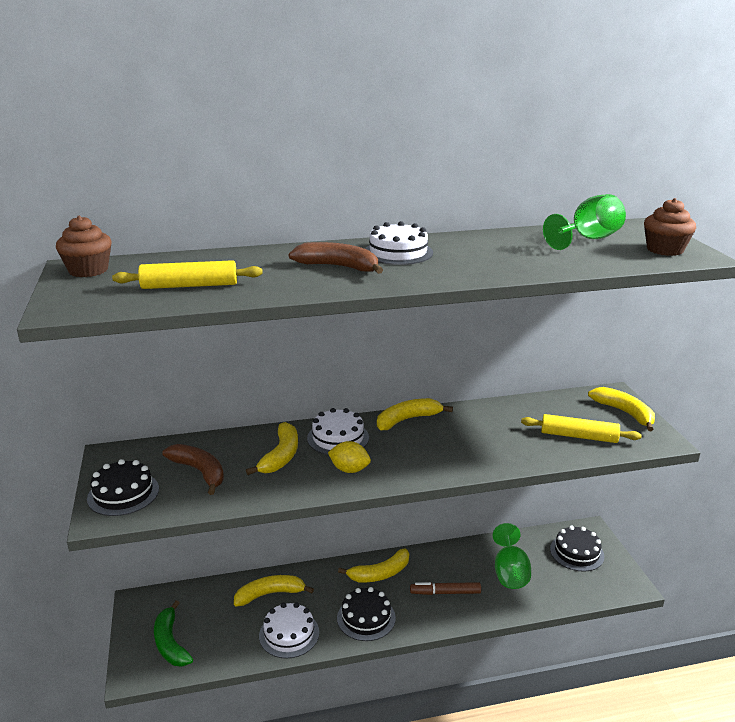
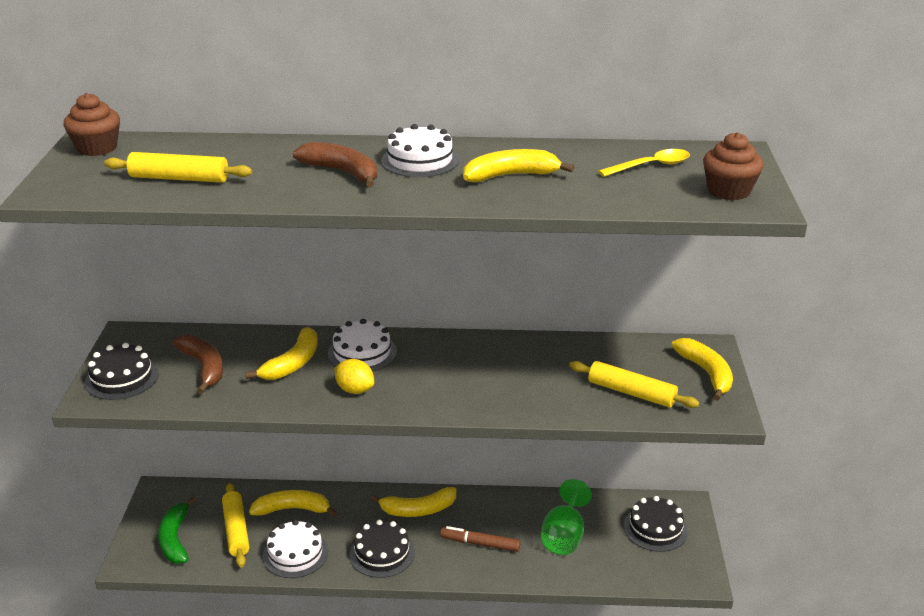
camera: 15 degrees right, 5 degrees up
yellow banana [377,398,453,430] -> yellow banana moved to [463,149,574,182]
green goblet [543,194,626,250] -> yellow spoon [598,149,690,177]
none -> yellow rolling pin [222,483,249,567]

